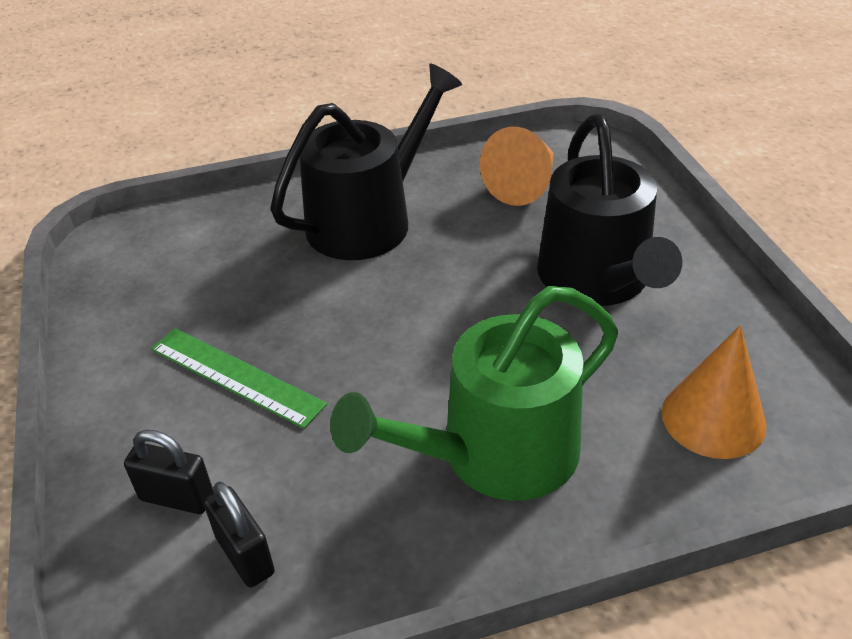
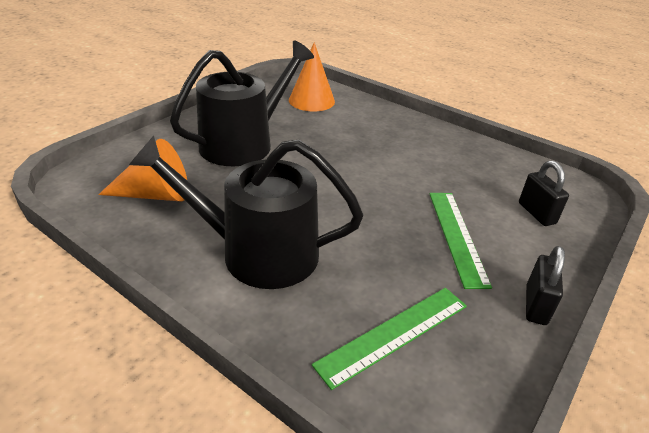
camera: 130 degrees left, 5 degrees down
black padlock [204,482,275,587] -> black padlock moved to [526,246,565,325]
green watering can [330,286,618,501] -> none
none -> green ruler [312,288,467,390]

